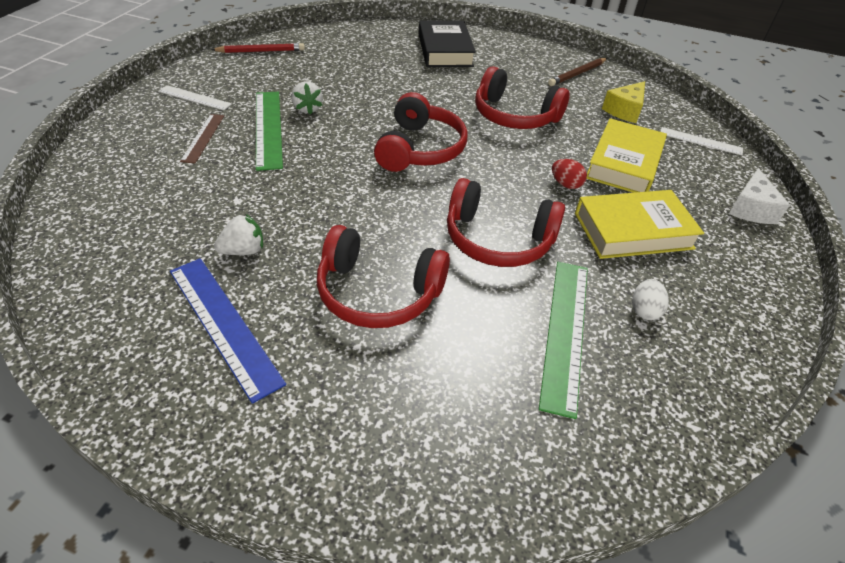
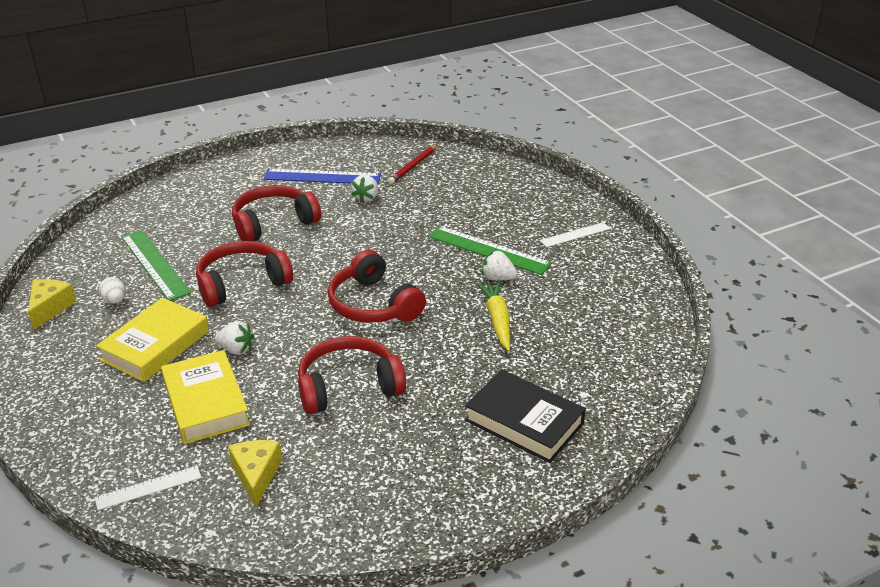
camera: 135 degrees right, 10 degrees down
brown ruler [180,114,224,163] -> none
red pencil [211,43,305,53] -> red pencil moved to [388,144,438,184]
brown pencil [548,58,607,86] -> none
red egg [552,159,587,189] -> white strawberry [215,321,254,355]
white cheese [729,168,790,224] -> none
none -> yellow cheese [28,279,77,330]
none -> yellow carrot [476,281,510,351]

